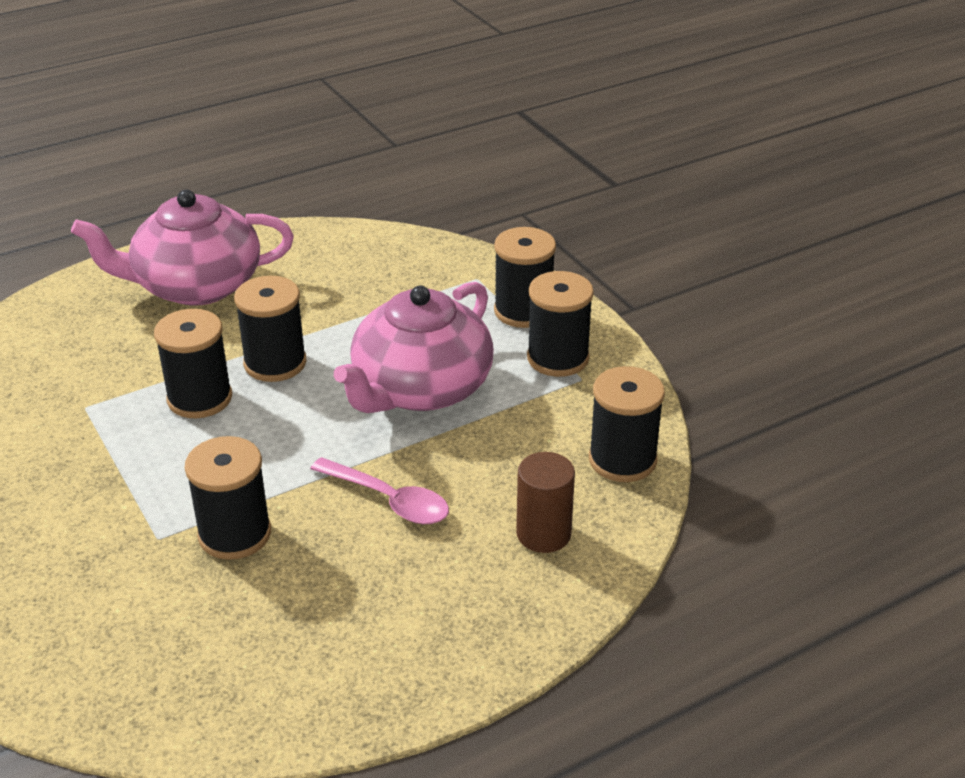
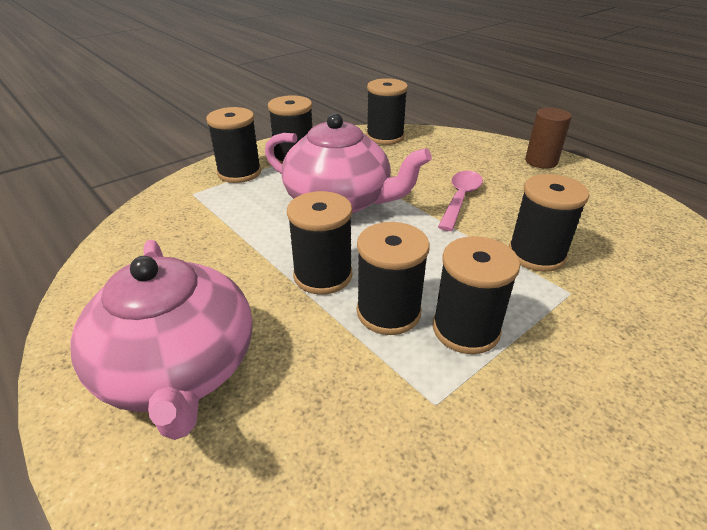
camera: 100 degrees left, 0 degrees up
brown cylinder [516,452,575,553] -> brown cylinder moved to [525,108,572,169]
none -> black spool [433,236,520,354]

